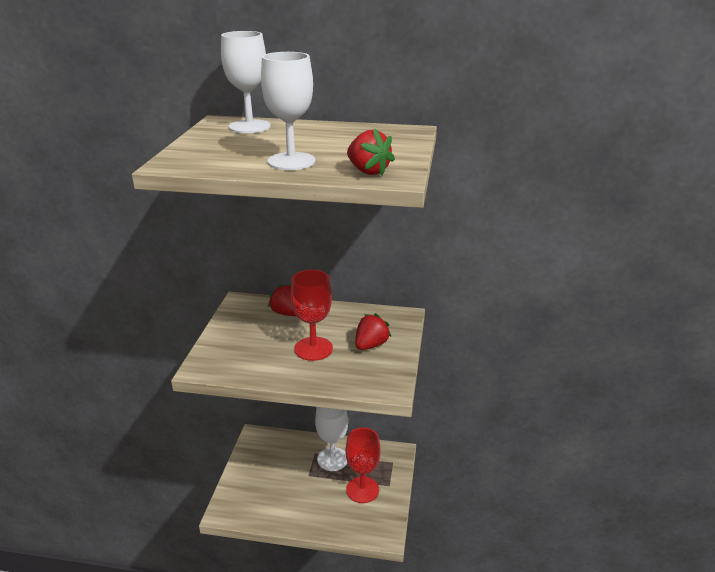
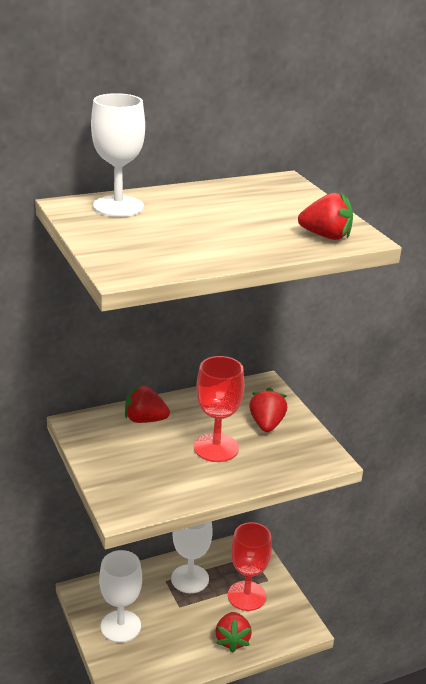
camera: 35 degrees left, 0 degrees up
white goblet [261,52,315,170] -> white goblet moved to [99,550,142,643]
none -> red strawberry [216,612,252,653]

